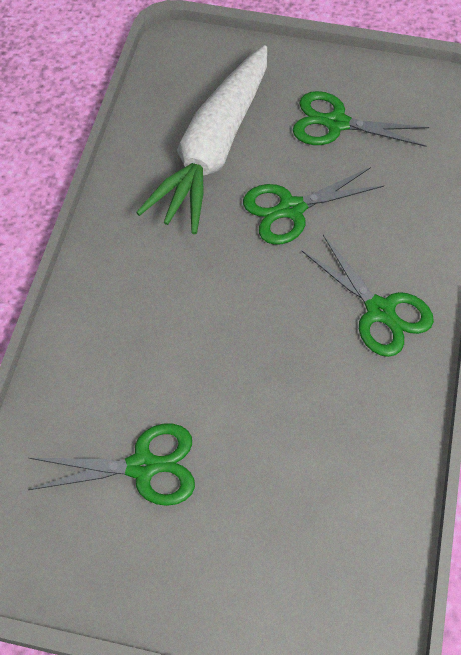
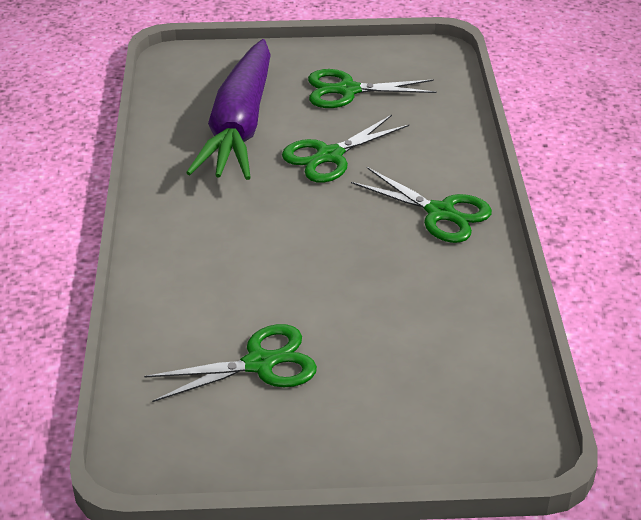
camera: 15 degrees left, 20 degrees down
white carrot [136,45,267,234] -> purple carrot [186,39,271,180]

